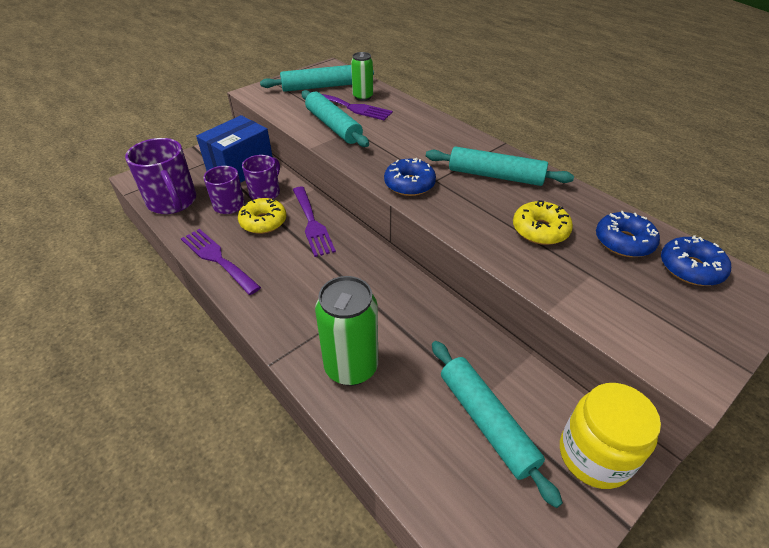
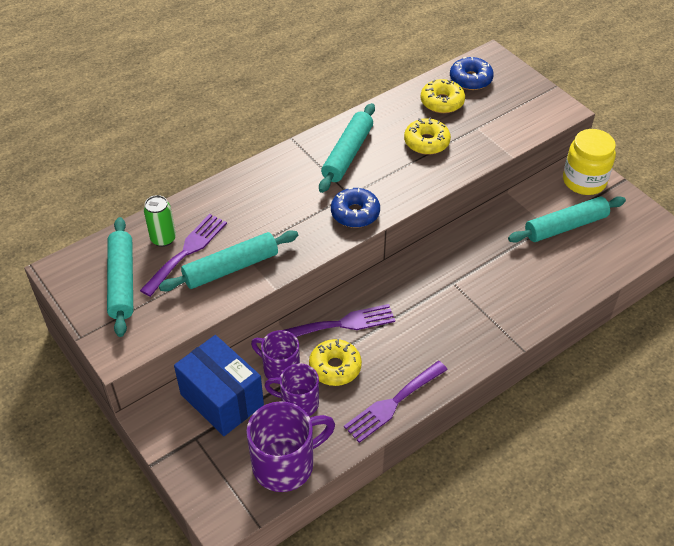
camera: 85 degrees left, 5 degrees up
green can [315,276,378,386] -> none
blue donut [596,211,660,257] -> yellow donut [421,79,465,113]

